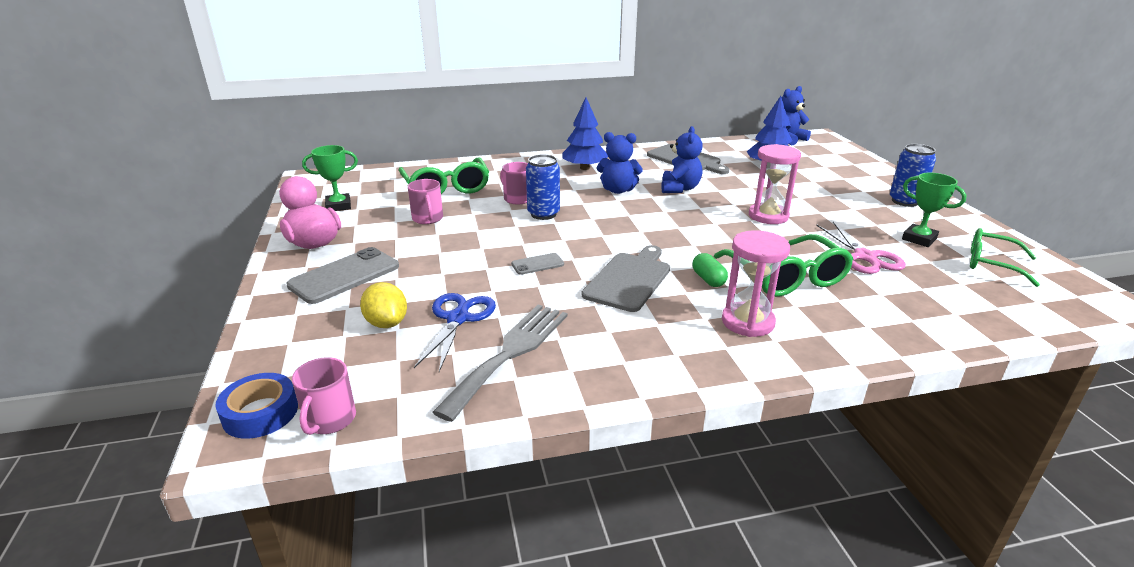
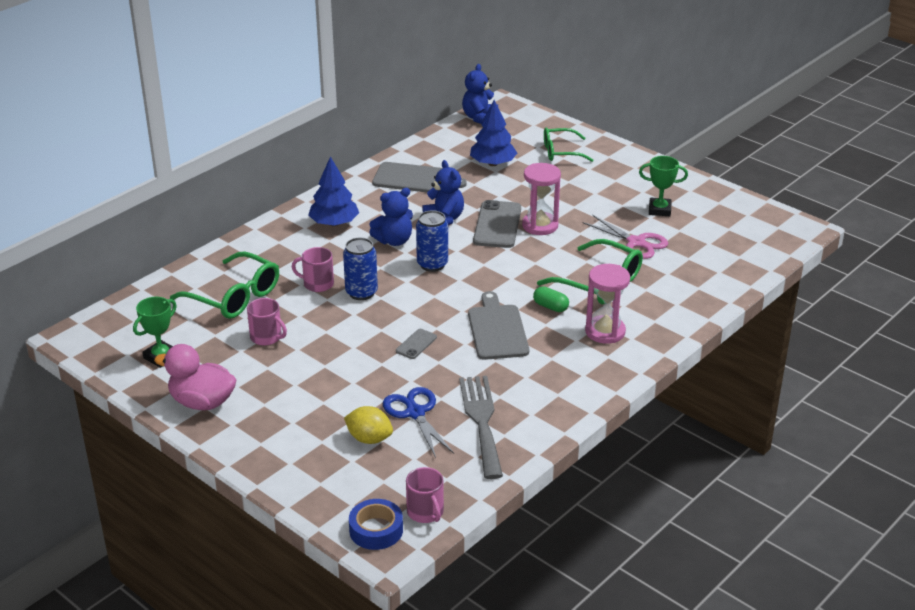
camera: 35 degrees left, 5 degrees up
grey phone [286,247,399,304] -> grey phone moved to [473,200,521,248]
blue can [890,144,936,207] -> blue can moved to [416,210,448,272]
green glasses [970,228,1040,287] -> green glasses moved to [544,128,593,162]

